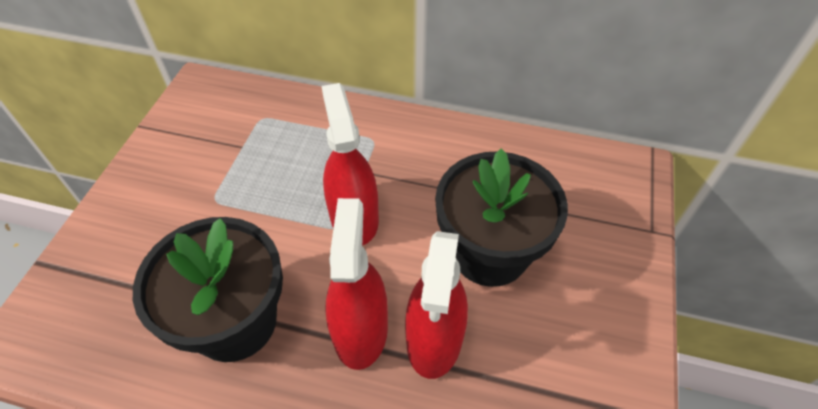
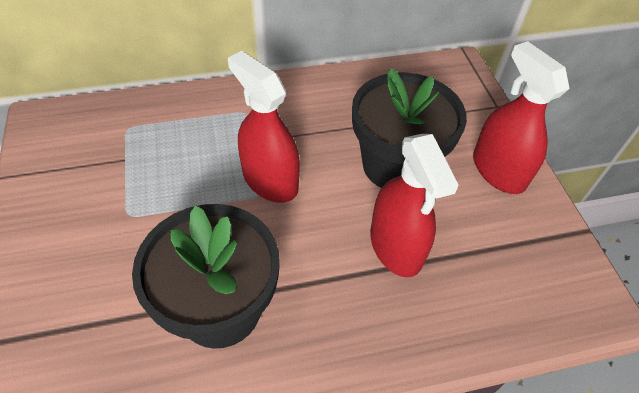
camera: 30 degrees left, 0 degrees up
red spray bottle [325,198,388,370] -> red spray bottle moved to [473,41,570,194]

